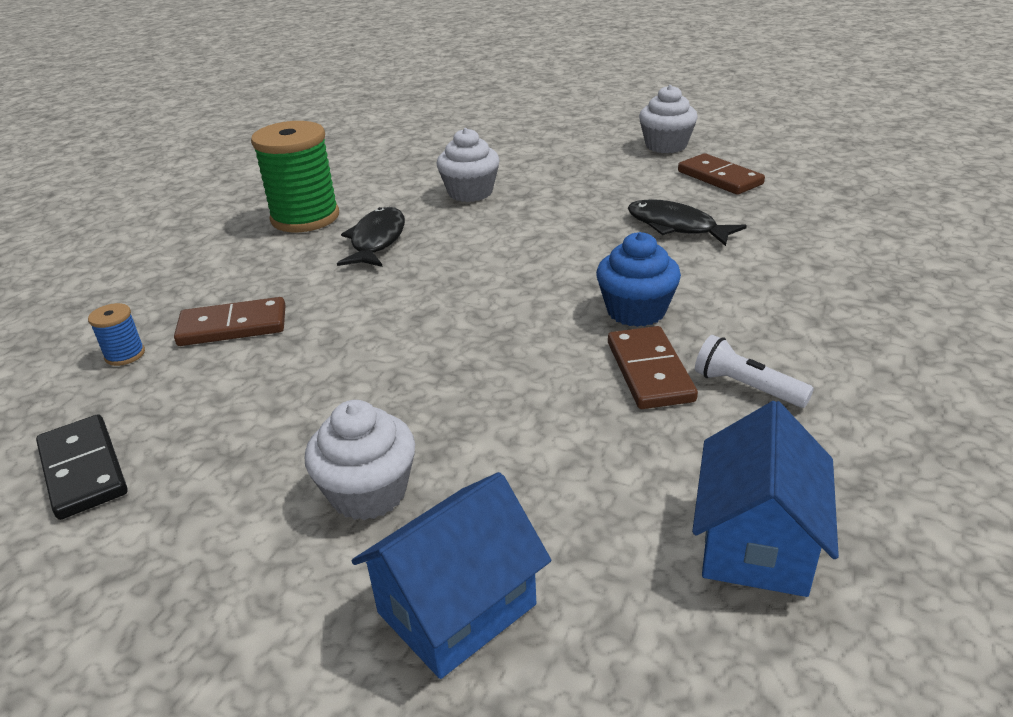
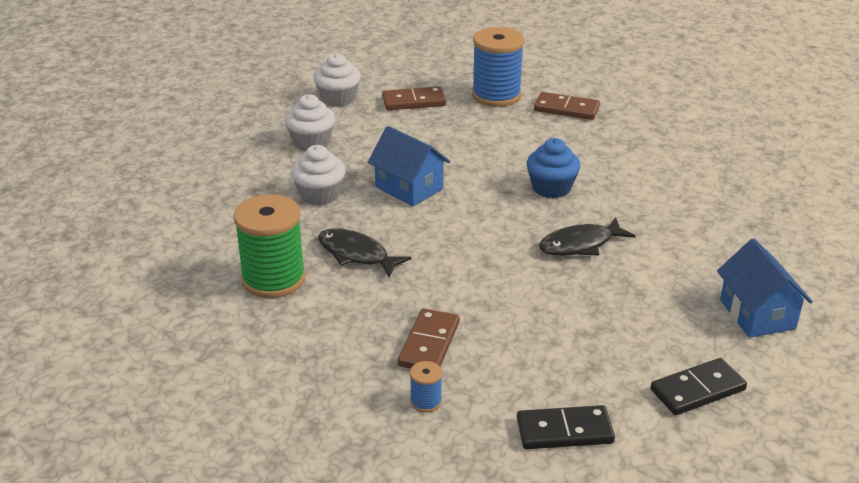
camera: 65 degrees left, 0 degrees up
white cupcake [305,400,415,520] -> white cupcake moved to [285,94,335,150]
brown domino [608,326,698,409] -> brown domino moved to [534,92,600,120]
black fish [628,199,747,246] -> black fish moved to [539,217,636,256]
blue house [692,401,839,597] -> blue house moved to [368,126,450,206]
white flashlight [695,335,814,408] -> none
none -> blue spool [472,27,524,107]
none -> black domino [650,358,747,415]

